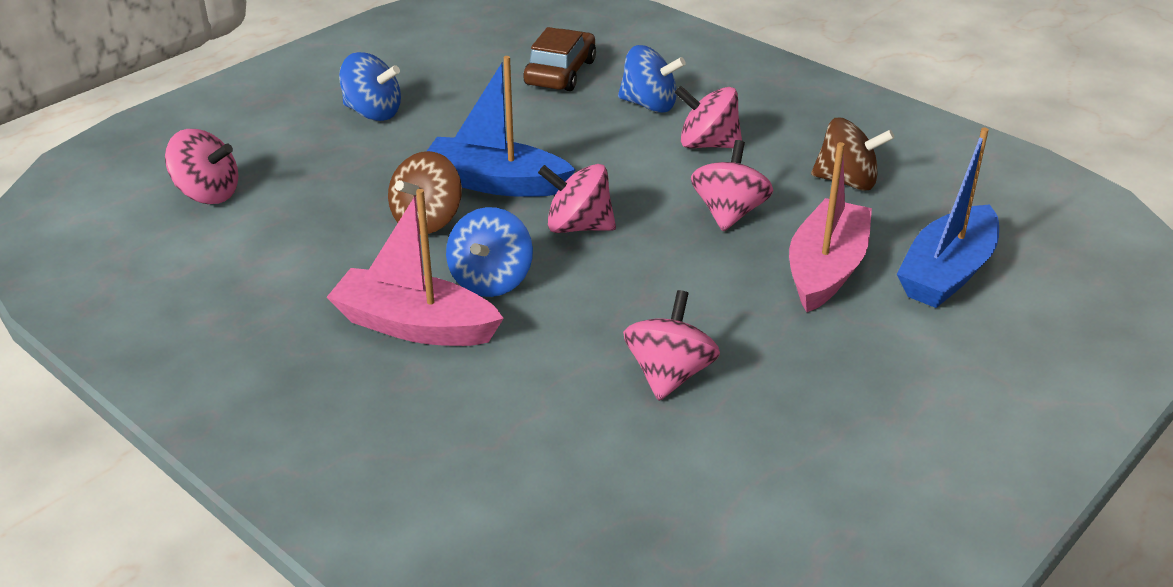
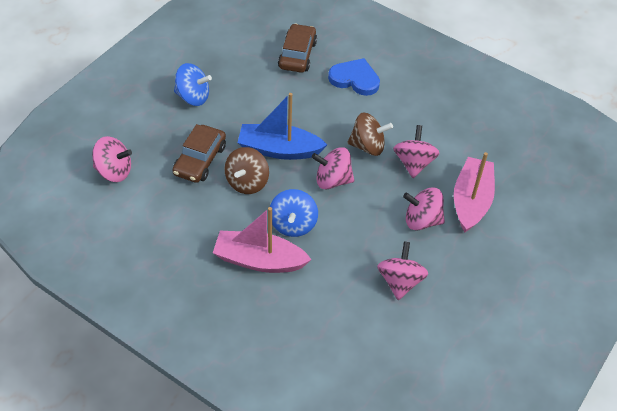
camera: 10 degrees left, 15 degrees up
blue spinning top [618,45,686,113] -> blue heart [328,58,380,96]
pink spinning top [675,86,742,148] -> pink spinning top moved to [403,187,445,231]
brown spinning top [811,118,894,191] -> brown spinning top moved to [348,112,393,156]
blue boat [897,127,999,308] -> none
none -> brown car [172,124,226,183]

